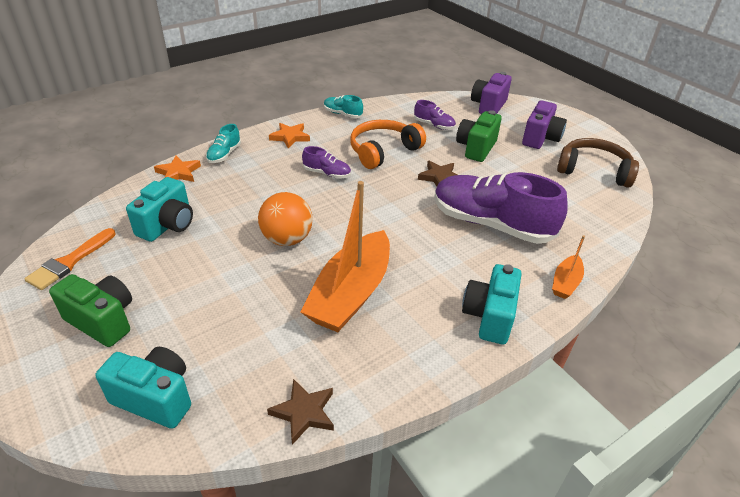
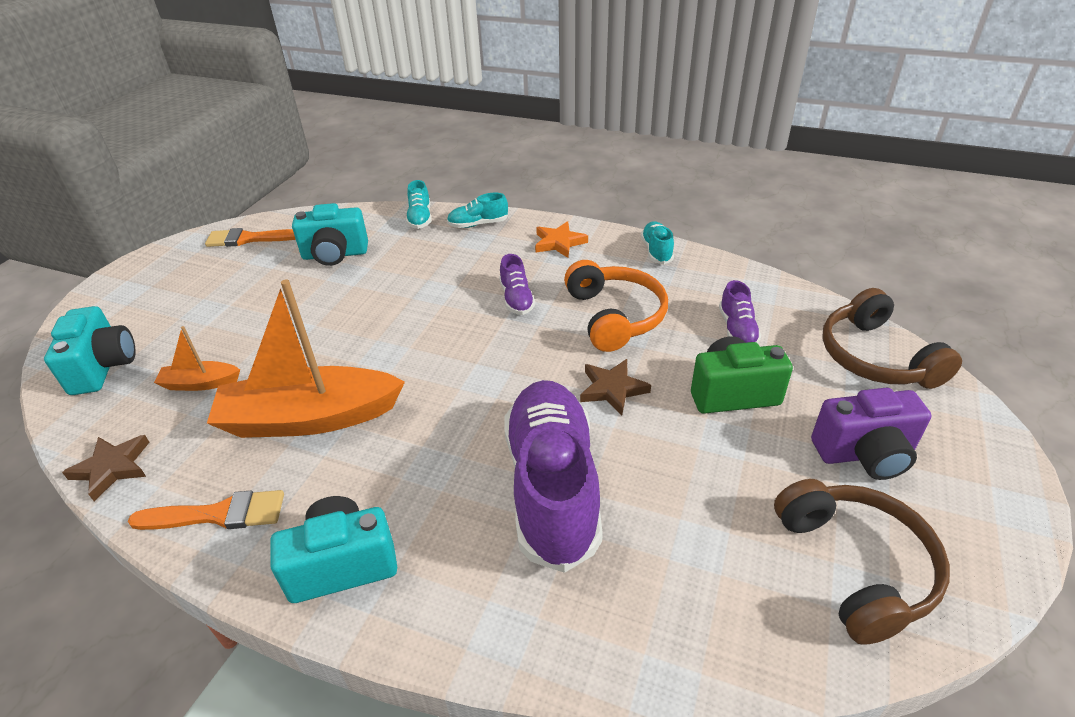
camera: 60 degrees right, 0 degrees up
green camera [49,274,132,347] -> none
orange star [154,155,201,182] -> turquoise shoe [406,180,432,229]
orange ball [258,192,313,246] -> none
orange headphones [350,120,426,169] -> orange headphones turned 60 degrees clockwise [564,260,668,352]
purple camera [471,72,512,114] -> brown headphones [822,288,962,389]
orange boat [552,235,585,299] -> orange boat moved to [154,326,240,391]
none -> orange brush [128,490,284,530]

